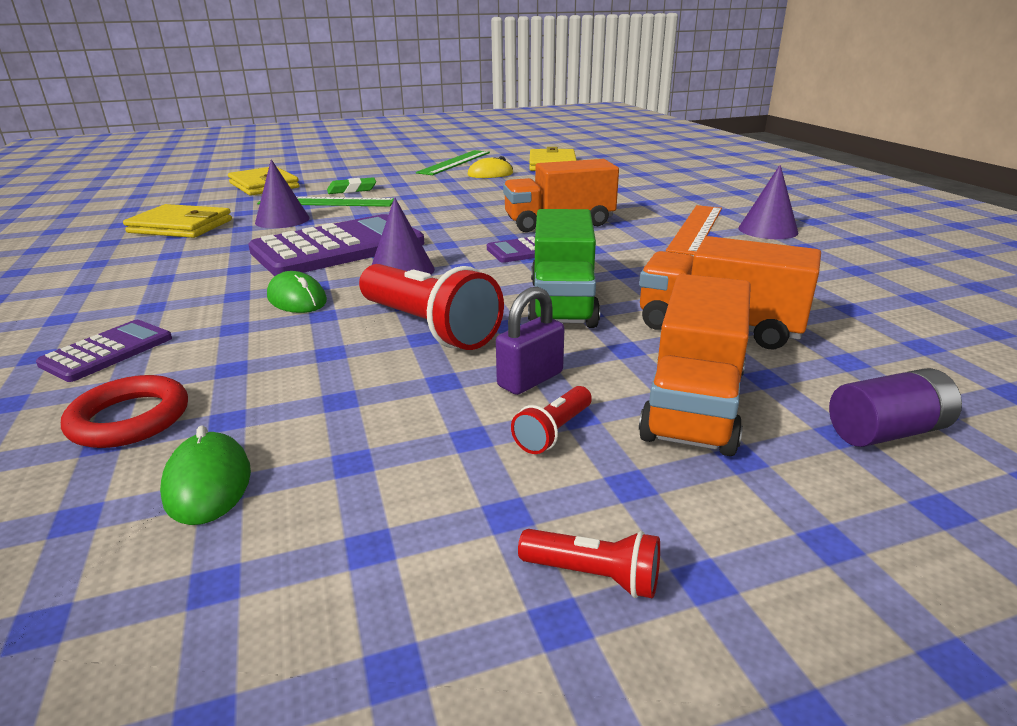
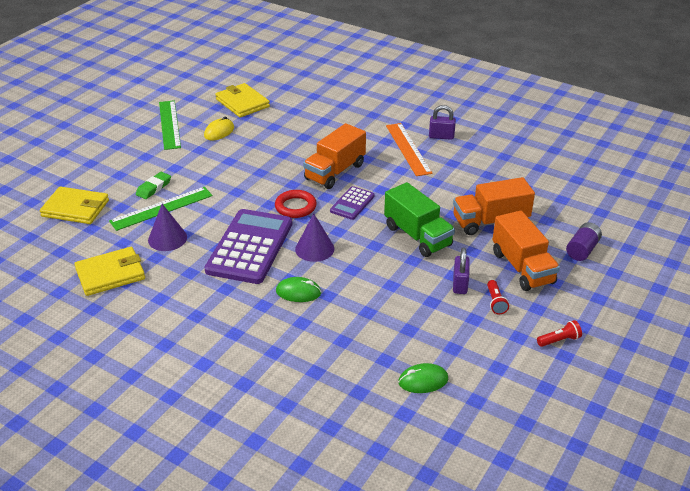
camera: 40 degrees left, 10 degrees up
purple calculator [36,320,172,382] -> none
red ring [61,375,188,448] -> red ring moved to [275,190,316,218]
green mouse [160,426,251,525] -> green mouse turned 45 degrees counterclockwise [398,363,448,393]
red flashlight [359,264,504,350] -> none
purple cone [738,165,798,239] -> purple padlock [429,105,456,140]

